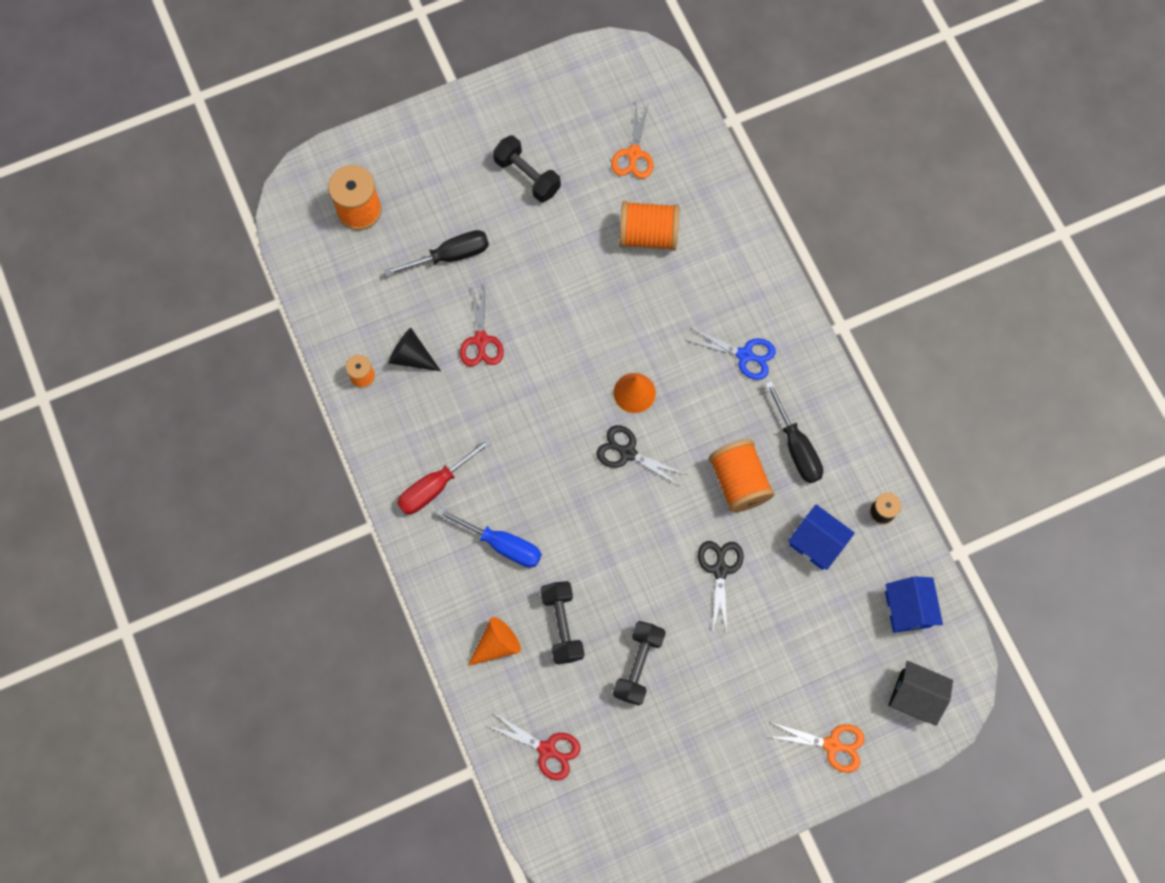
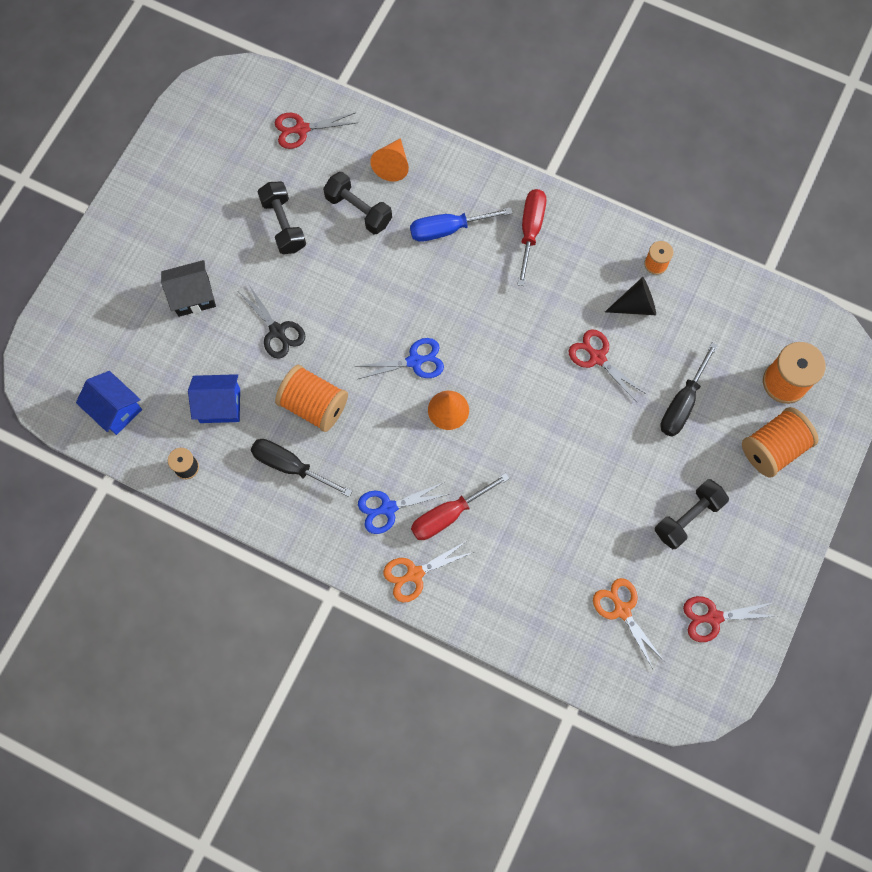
camera: 140 degrees right, 0 degrees up
black dumbbell [493,135,561,202] -> black dumbbell turned 45 degrees counterclockwise [655,479,729,549]
black scissors [596,425,686,487] -> blue scissors [355,338,444,379]
orange spool [619,201,679,251] -> orange spool moved to [742,407,818,478]
orange scissors [770,722,865,773] -> orange scissors moved to [383,540,474,602]
black house [888,660,953,726] -> black house moved to [161,260,216,317]
none -> red screwdriver [411,473,510,540]
none -> red scissors [683,596,774,642]

